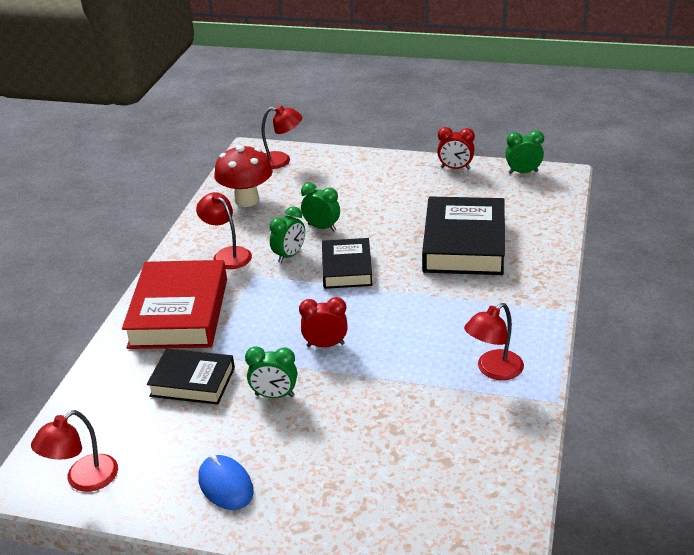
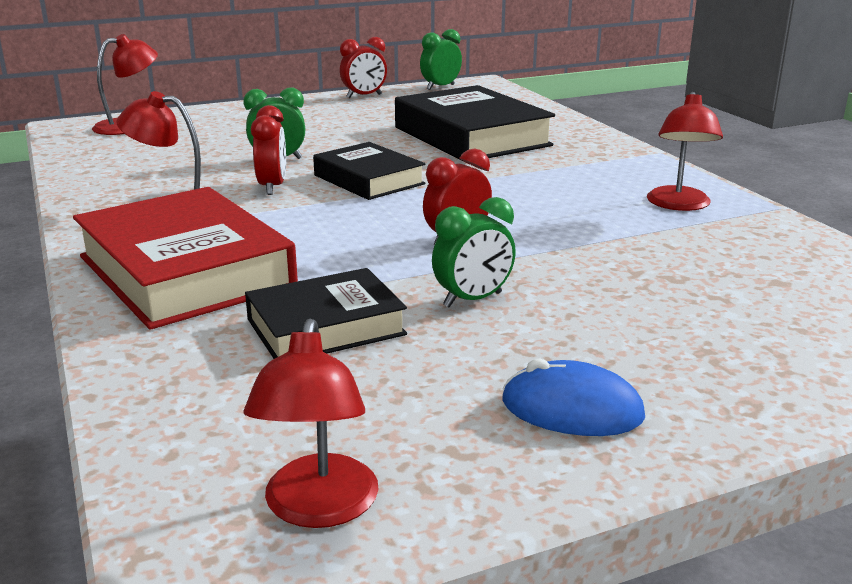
camera: 40 degrees left, 10 degrees down
red mushroom [214,145,273,207] -> none
green clock [269,206,305,263] -> red clock [251,105,286,195]

